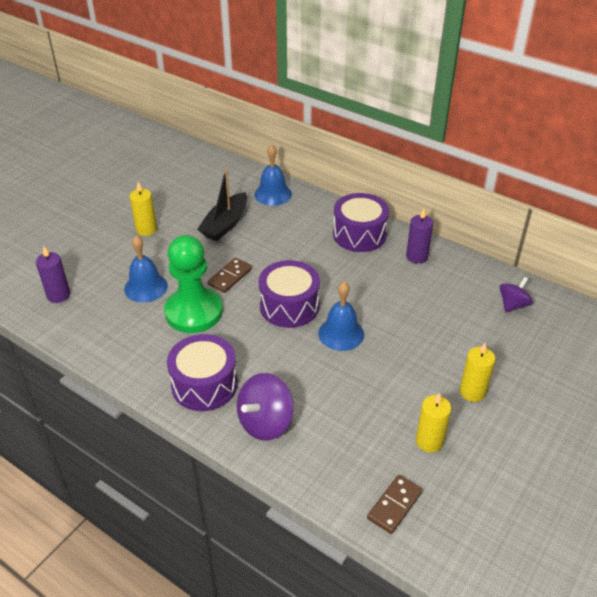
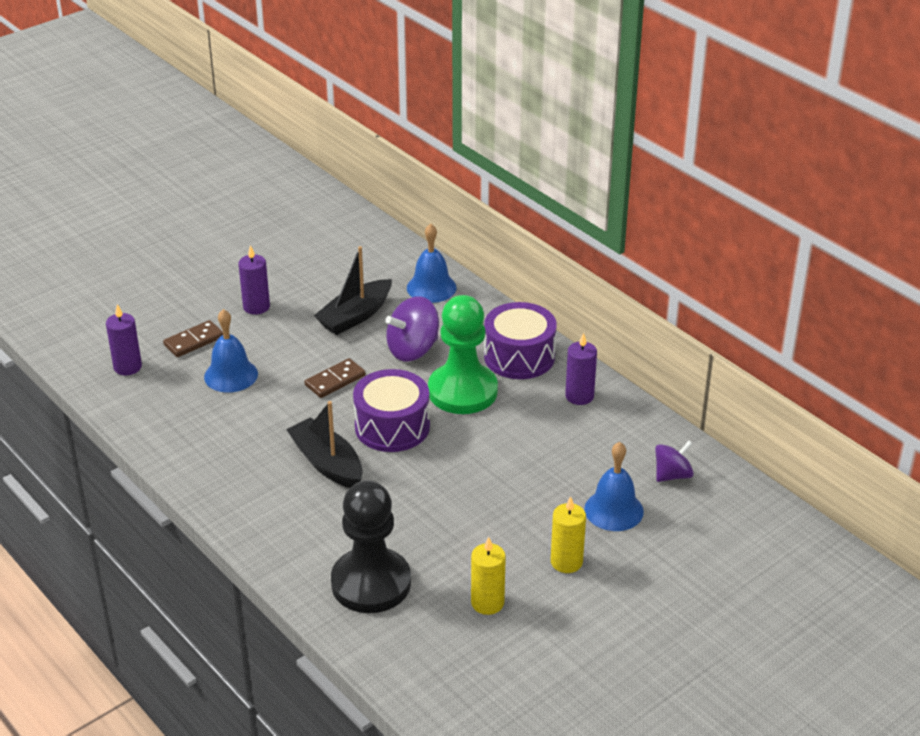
camera: 15 degrees right, 5 degrees down
yellow candle [130,182,157,236] -> purple candle [238,245,270,315]
green pawn [164,235,223,333] -> green pawn moved to [428,295,498,414]
purple drum [167,334,238,411] -> none
purple spinning top [237,373,294,441] -> purple spinning top moved to [385,296,439,361]
blue bell [318,282,364,351] -> blue bell moved to [584,442,644,531]
brown domino [367,475,422,534] -> brown domino moved to [163,320,223,357]
none -> black boat [286,401,363,488]
none -> black pawn [331,480,411,613]

